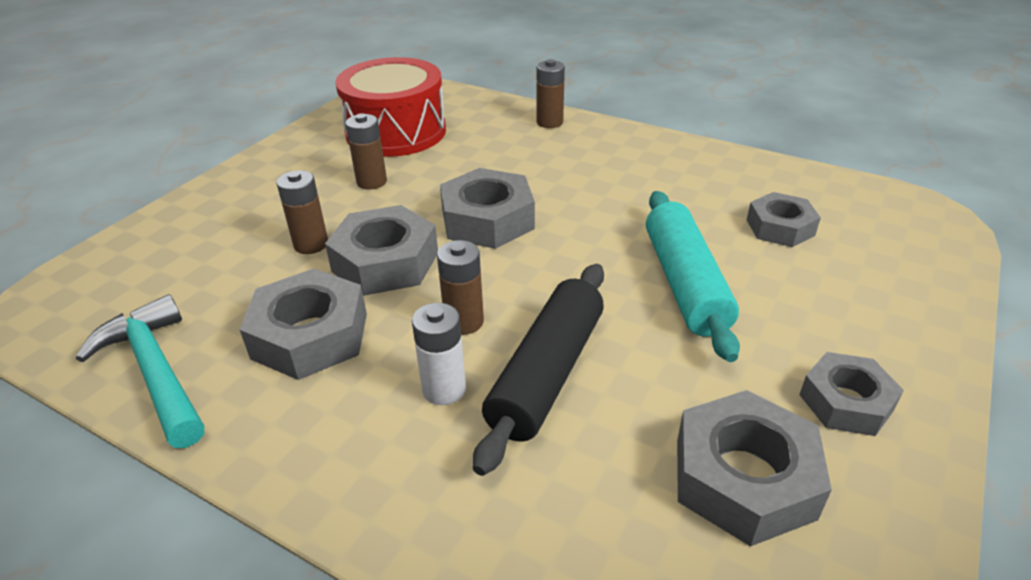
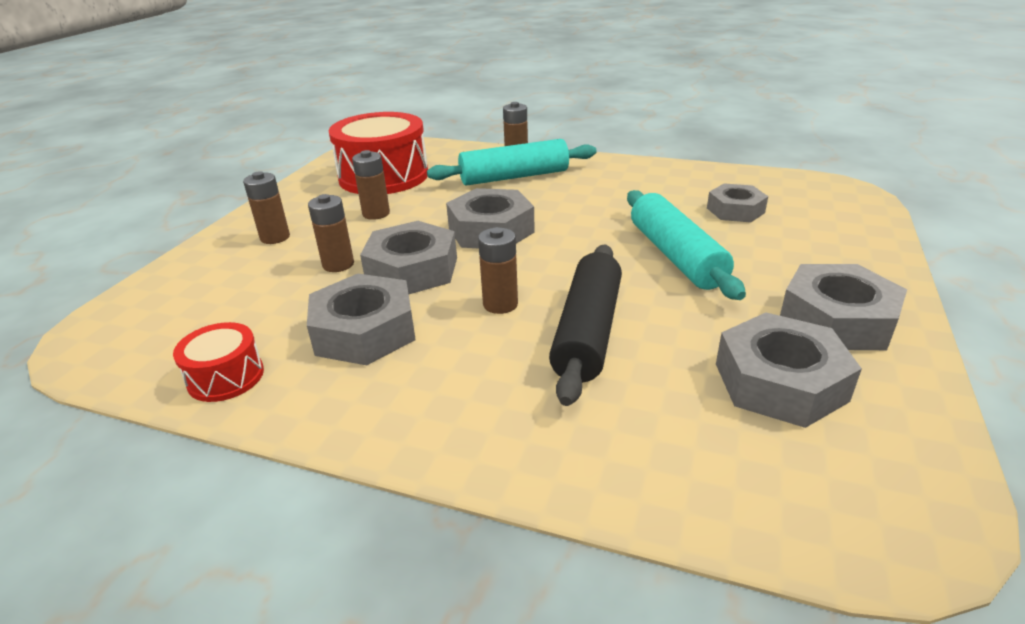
camera: 10 degrees left, 5 degrees down
turquoise hammer [76,294,204,448] -> red drum [173,322,264,402]
white battery [412,303,466,405] -> none
grey nut [799,352,904,436] -> grey nut [780,264,907,350], size x1.53
none -> brown battery [243,171,290,244]
none -> turquoise rolling pin [427,139,597,186]

